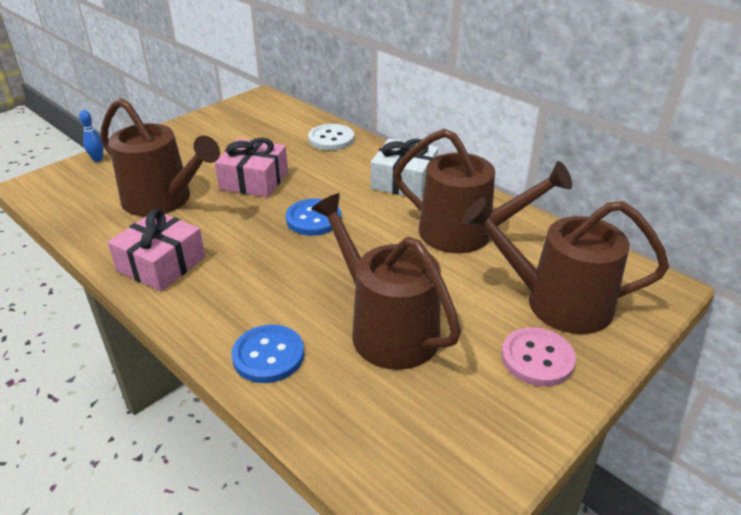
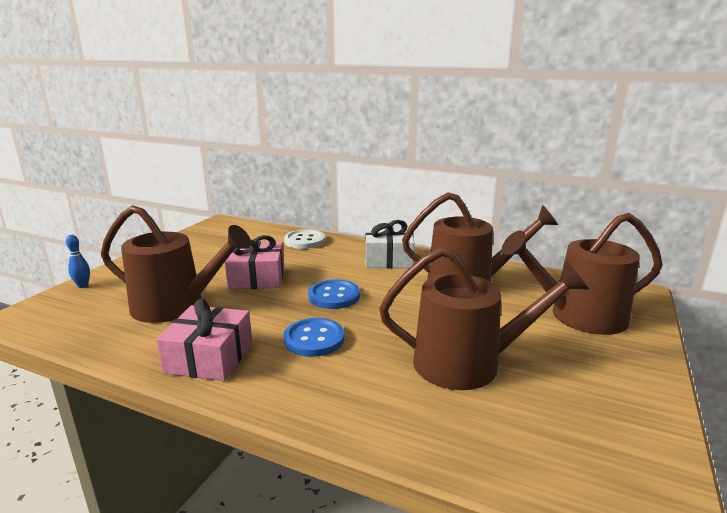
camera: 20 degrees left, 15 degrees down
blue button [232,325,304,383] -> blue button moved to [283,318,344,357]
brown watering can [311,193,461,370] -> brown watering can turned 150 degrees clockwise [379,247,589,390]
pink button [501,327,576,386] -> none

